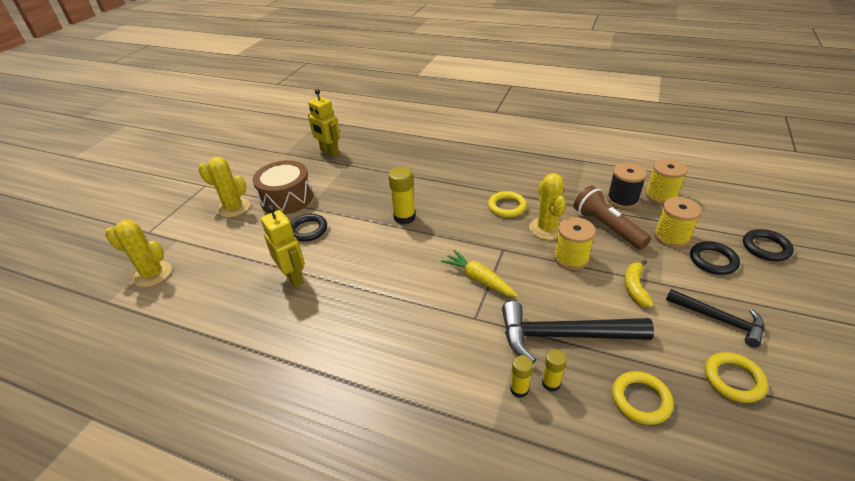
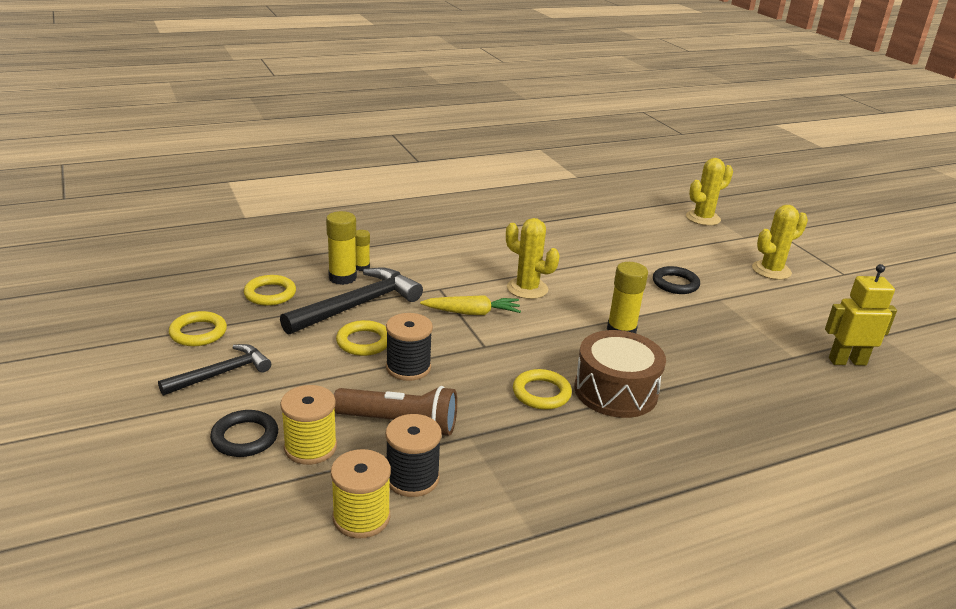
camera: 130 degrees right, 10 degrees down
brown drum [253,160,313,215] -> brown drum moved to [574,330,666,418]
yellow robot [261,205,305,287] -> none
yellow cactus [529,173,566,240] -> yellow cactus moved to [506,218,560,299]
yellow glue stick [542,349,567,392] -> yellow glue stick [326,211,357,285], size x1.70
yellow spool [554,217,596,270] -> black spool [386,313,433,381]
yellow banana [624,260,654,307] -> none
black hammer [666,289,764,347] -> black hammer turned 150 degrees clockwise [158,344,271,396]
black ring [743,229,794,261] -> none
none -> yellow ring [336,320,387,356]

